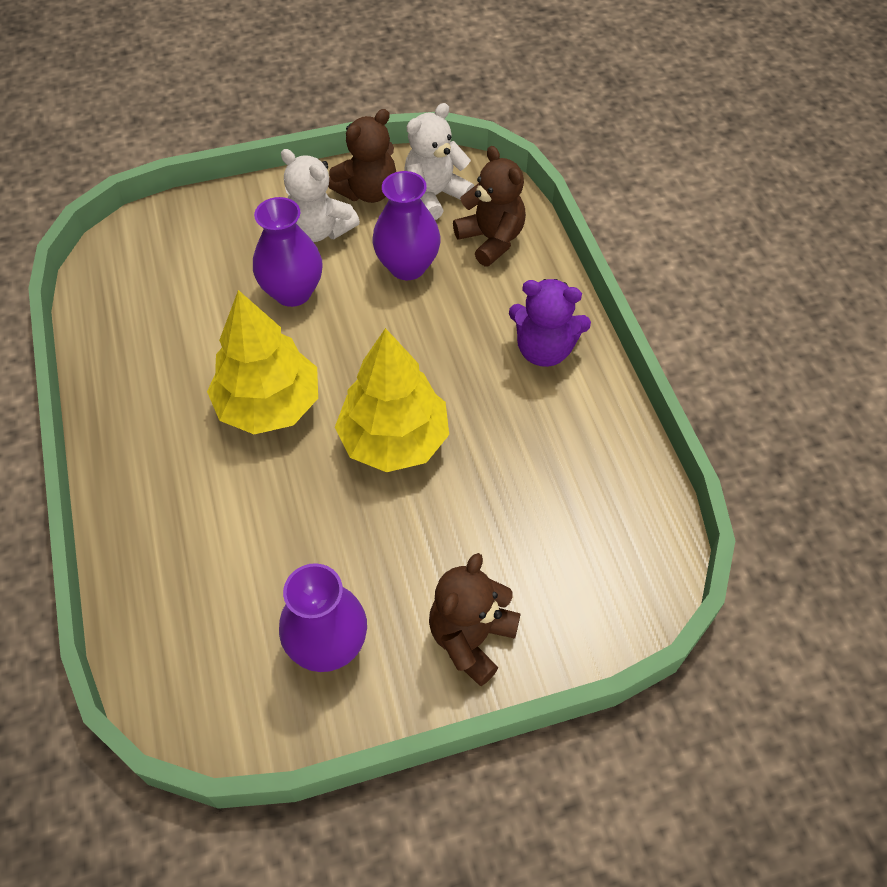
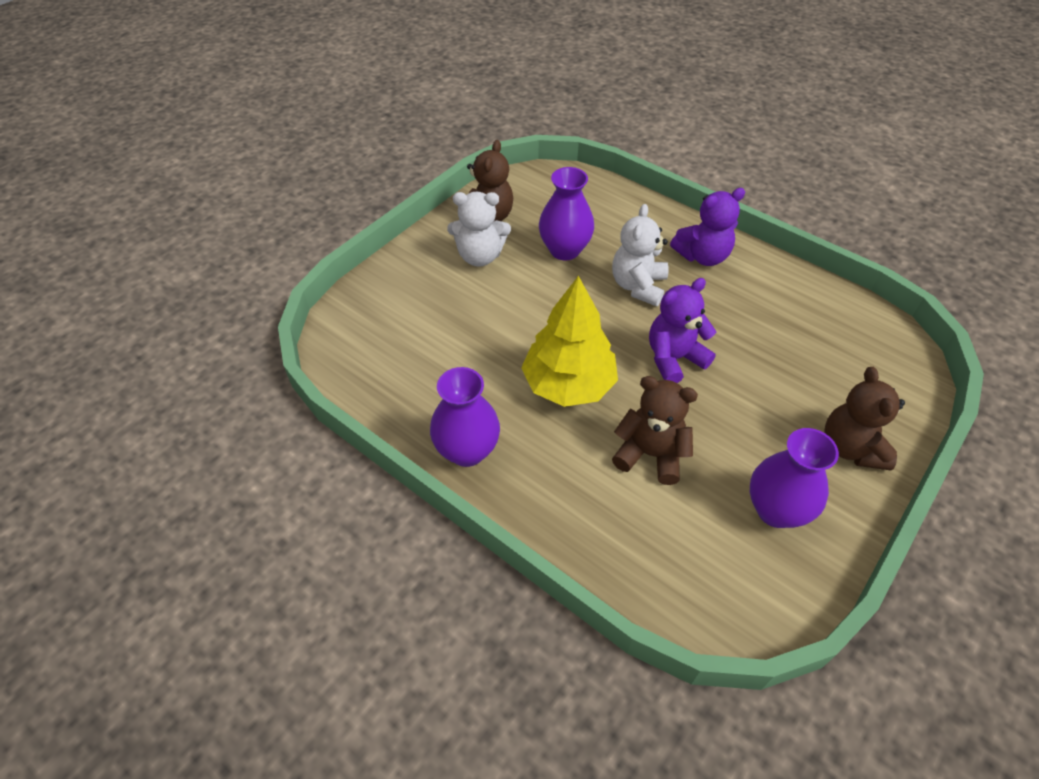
camera: 35 degrees left, 5 degrees down
purple vase [253,197,323,307] -> purple vase moved to [430,367,500,467]
yellow tree [335,328,449,472] -> purple teddy bear [649,278,716,383]
white teddy bear [404,103,474,220] -> white teddy bear moved to [612,204,669,306]
brown teddy bear [453,146,526,266] -> brown teddy bear moved to [612,376,698,485]

